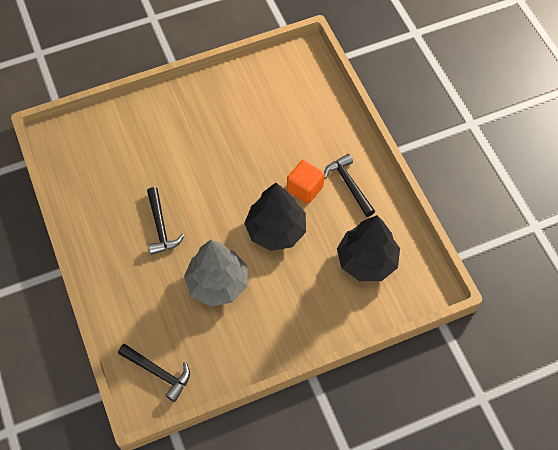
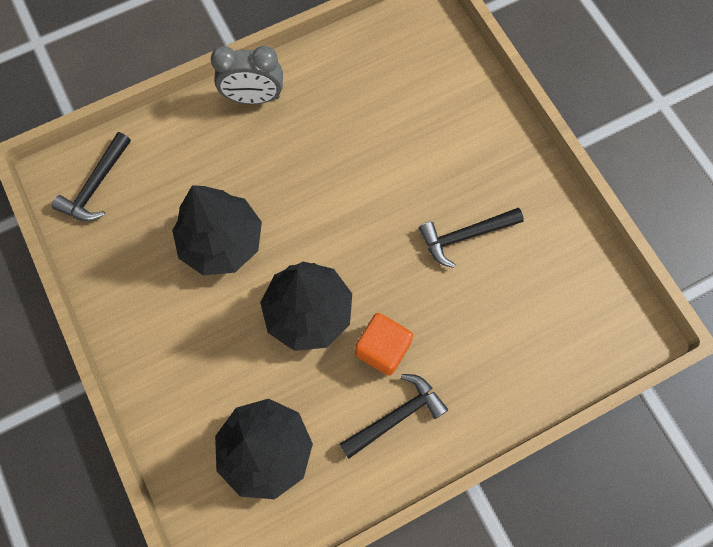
camera: 85 degrees right, 10 degrees up
black hammer [147,187,184,255] -> black hammer moved to [419,208,524,268]
grey tree [184,240,247,306] -> black tree [172,185,262,276]
none -> grey clock [211,46,283,104]

